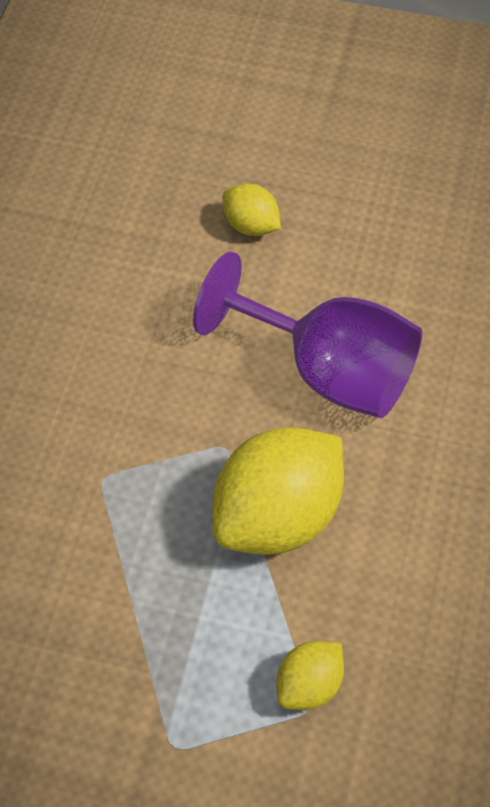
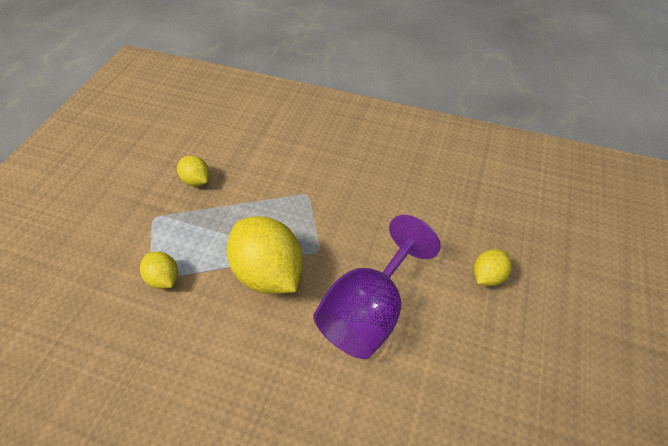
camera: 95 degrees right, 5 degrees down
none -> yellow lemon [177,156,210,186]

